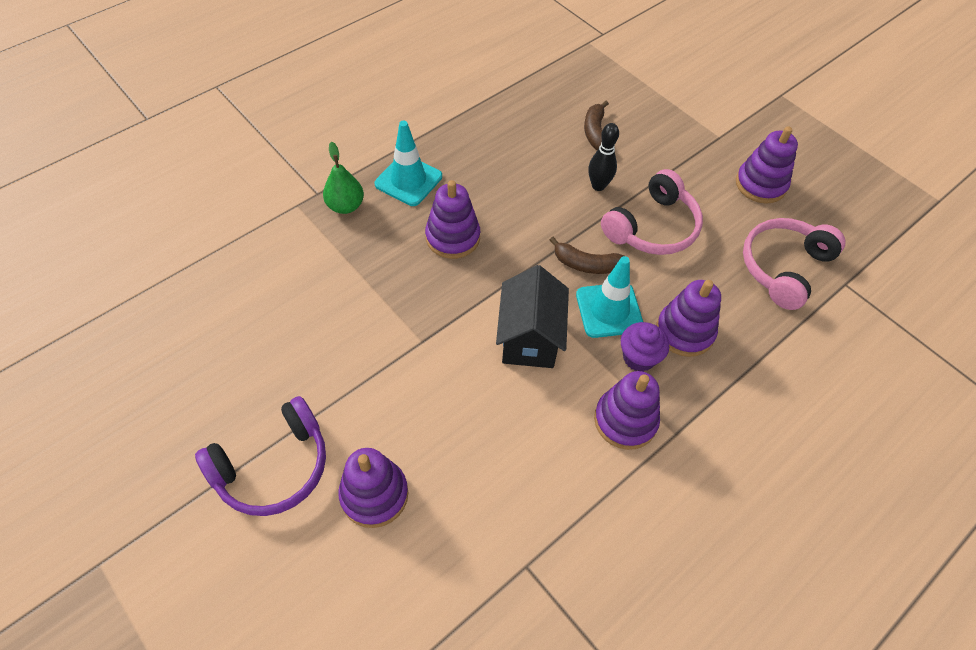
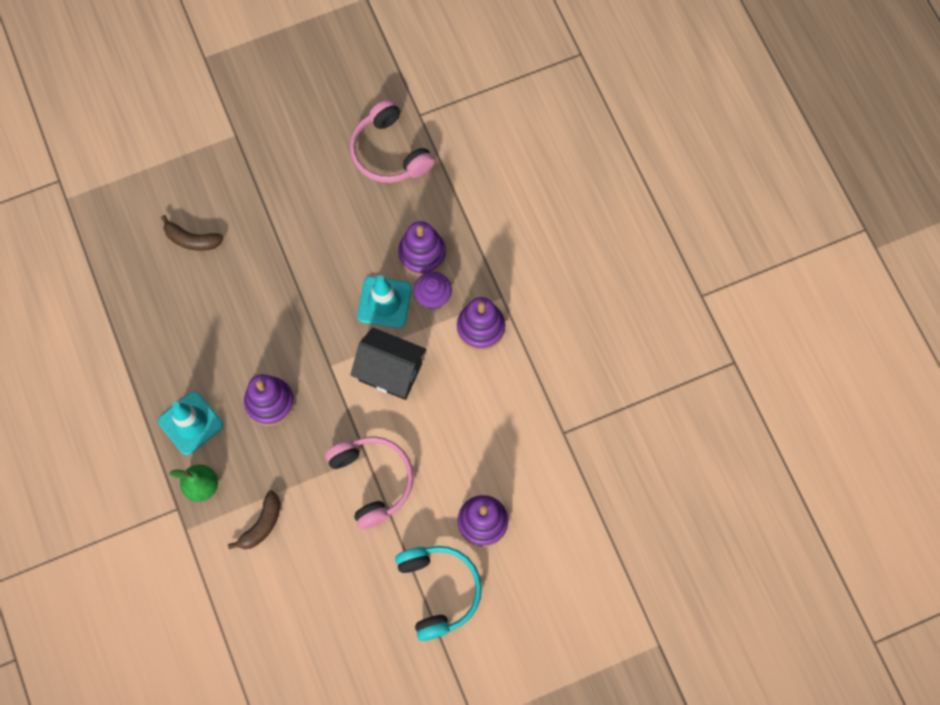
camera: 70 degrees left, 15 degrees up
purple headphones [195,396,326,516] -> turquoise headphones [395,546,482,641]
brown banana [550,237,624,274] -> brown banana moved to [228,490,280,549]
black bowling pin [588,123,619,191] -> none
pink headphones [601,169,703,255] -> pink headphones moved to [325,436,414,530]
purple stacking toy [736,126,798,203] -> none

